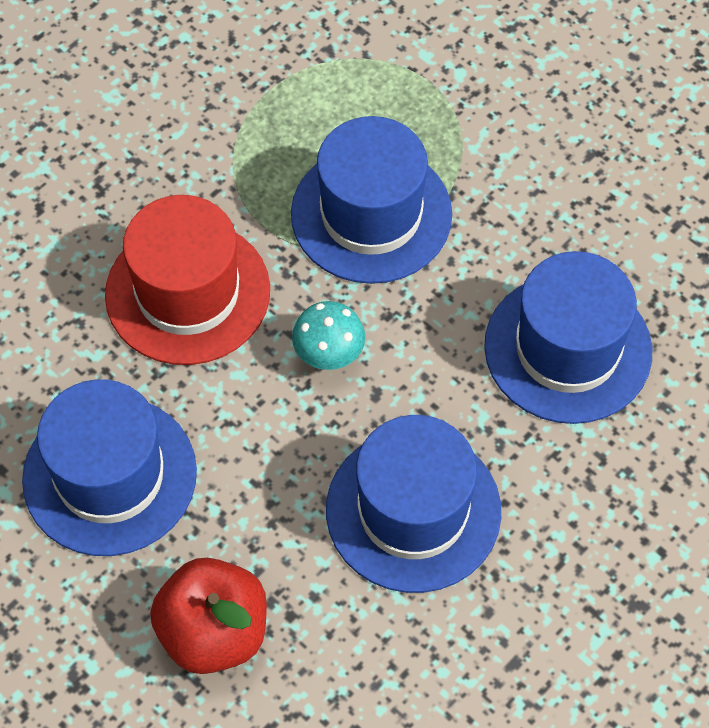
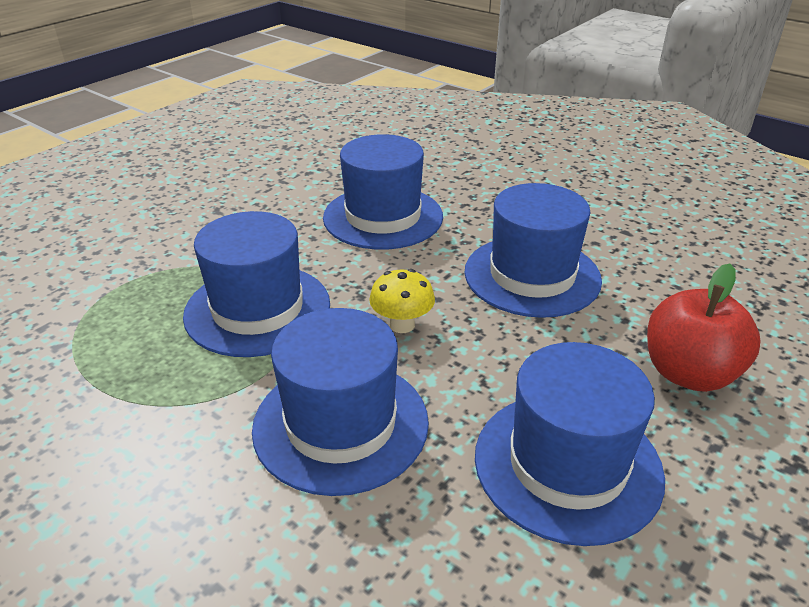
camera: 95 degrees left, 25 degrees down
red hat [105,195,270,365] -> blue hat [252,308,429,496]
turquoise mushroom [292,301,365,370] -> yellow mushroom [369,269,435,333]

